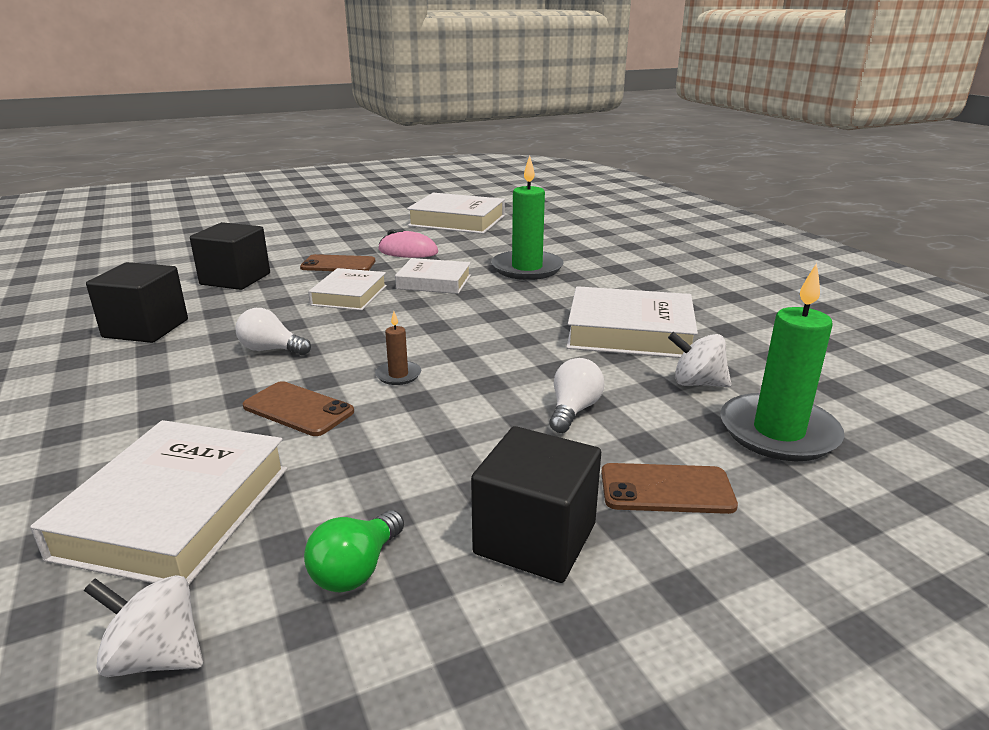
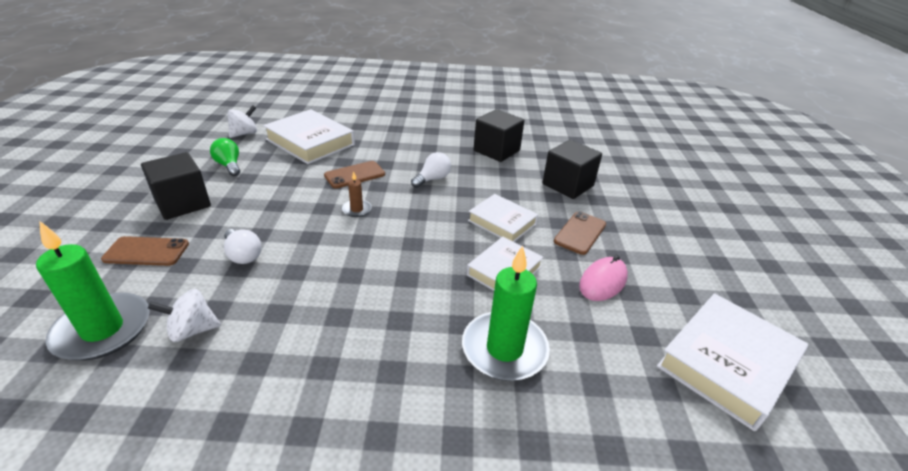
camera: 115 degrees right, 10 degrees up
white book [566,286,698,358] -> none
brown phone [601,463,738,514] -> brown phone turned 60 degrees clockwise [101,236,189,266]
white spinning top [668,332,731,387] -> white spinning top turned 150 degrees counterclockwise [148,289,221,342]

